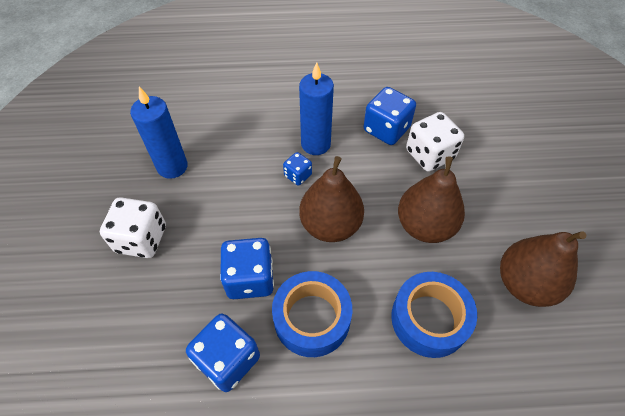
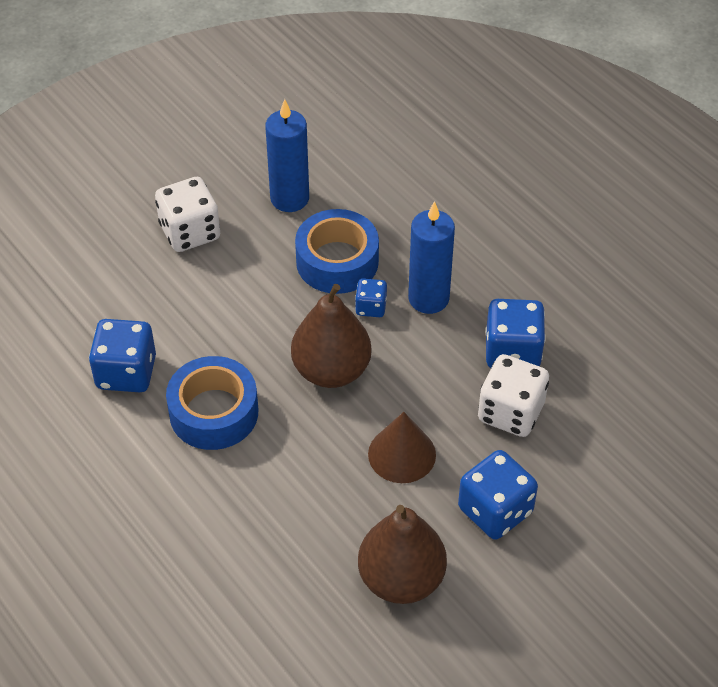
camera: 55 degrees right, 5 degrees down
blue dice [220,238,274,299] -> blue dice moved to [458,450,538,540]
blue tape [391,272,477,358] -> blue tape moved to [295,209,379,294]
brown pear [398,157,465,243] -> brown cone [368,412,436,483]

